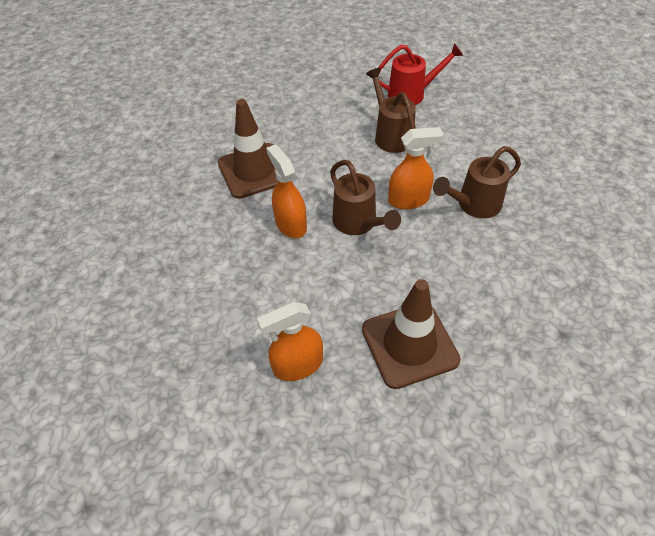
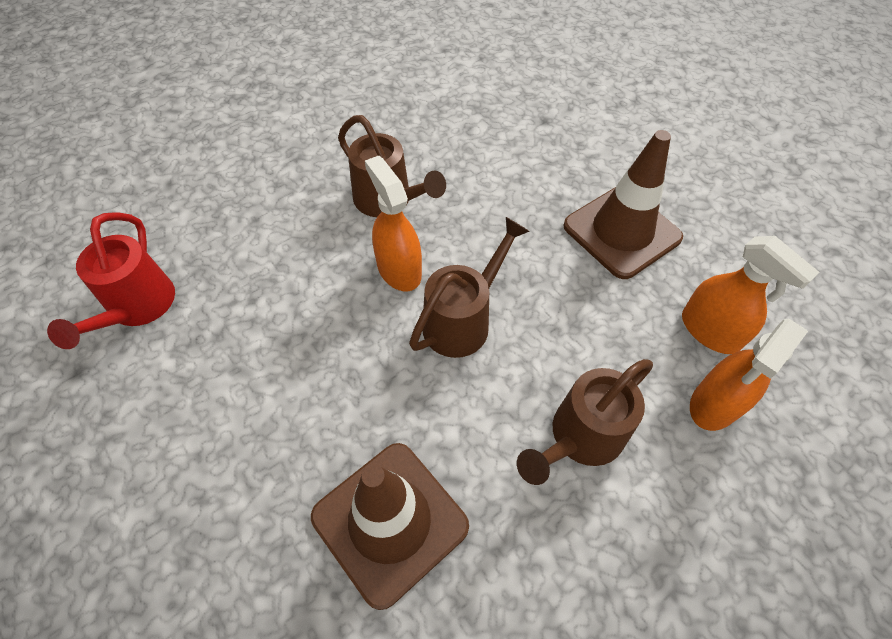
camera: 110 degrees left, 5 degrees up
orange spray bottle [266,144,307,238] -> orange spray bottle moved to [690,318,808,431]
brown watering can [366,68,416,153] -> brown watering can moved to [517,359,653,485]
red watering can [378,43,463,105] -> red watering can turned 150 degrees counterclockwise [47,212,175,349]

